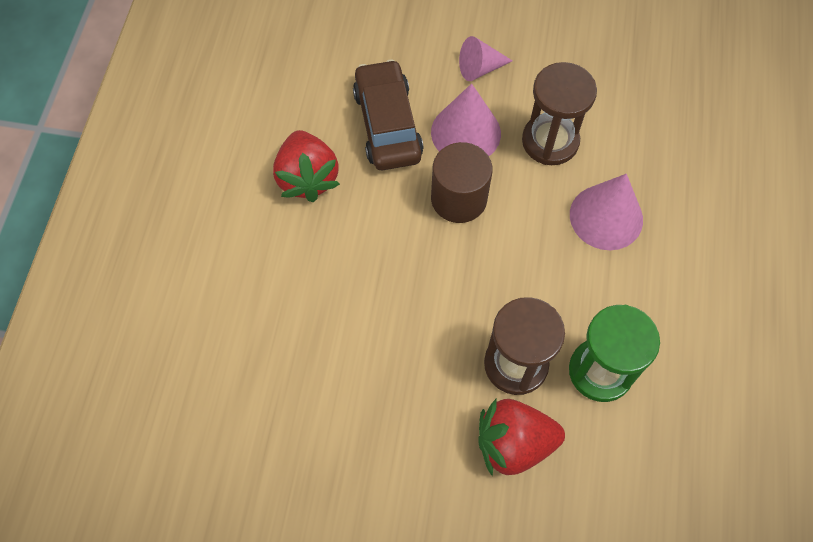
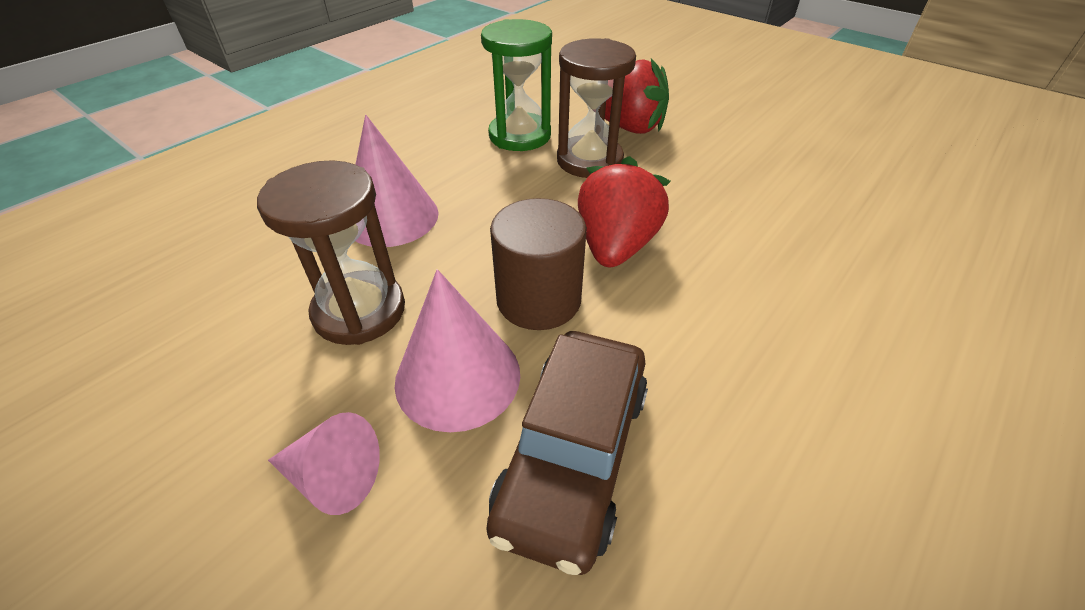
camera: 150 degrees left, 20 degrees down
red strawberry [273,130,340,202] -> red strawberry moved to [578,156,671,267]

